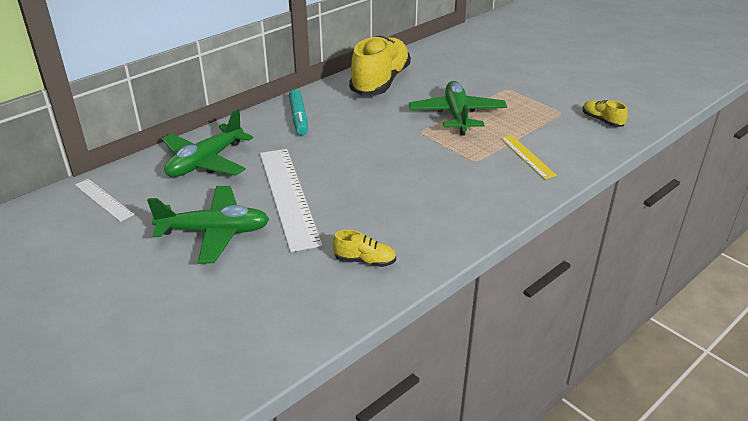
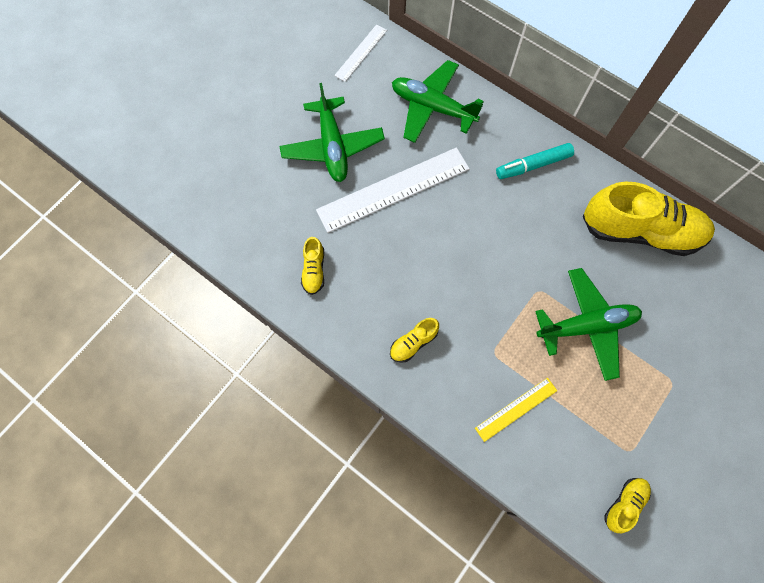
camera: 80 degrees right, 35 degrees up
none -> yellow shoe [390,318,439,363]

